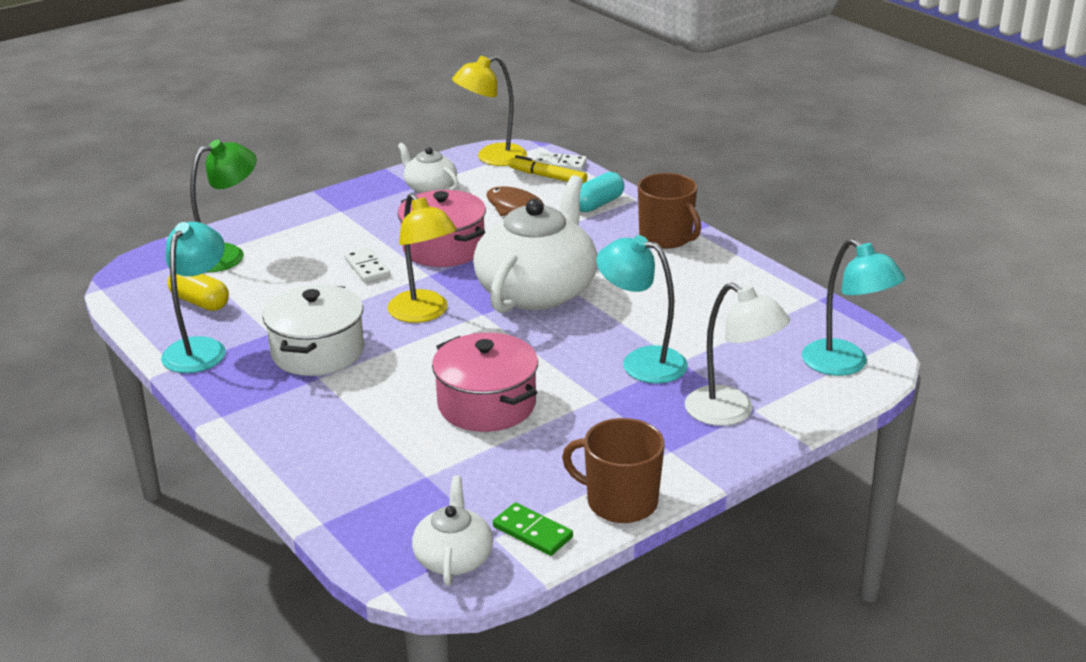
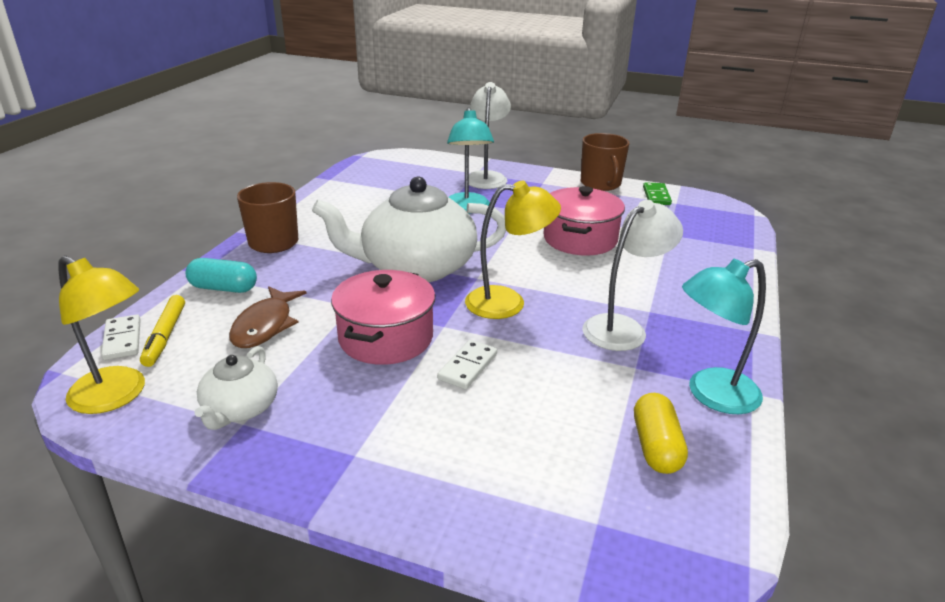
camera: 125 degrees left, 0 degrees up
green lamp [190,140,257,272] -> none
white pot [263,284,364,376] -> white lamp [582,200,683,351]
yellow lamp [387,193,457,323] -> yellow lamp turned 60 degrees clockwise [465,181,561,319]
white teapot [412,475,493,586] -> none
turquoise lamp [802,238,905,376] -> none

